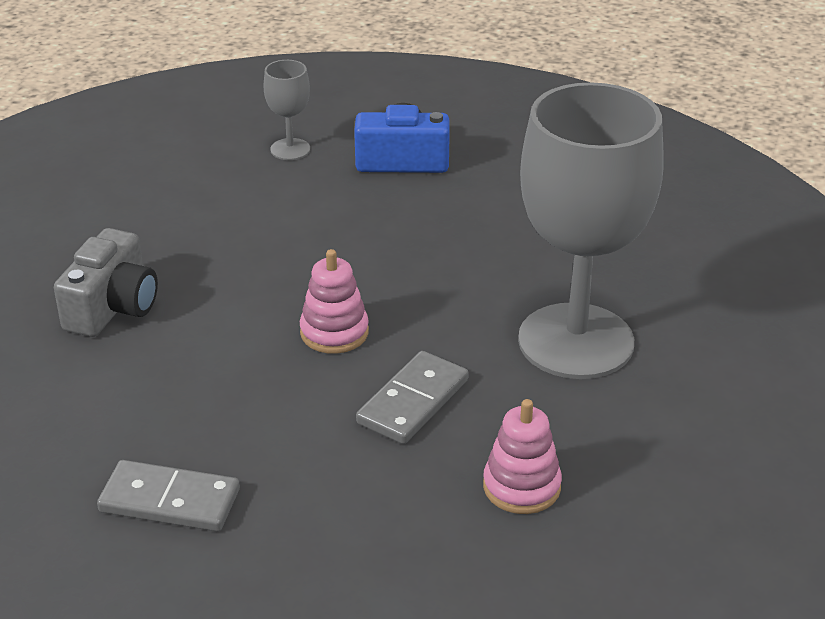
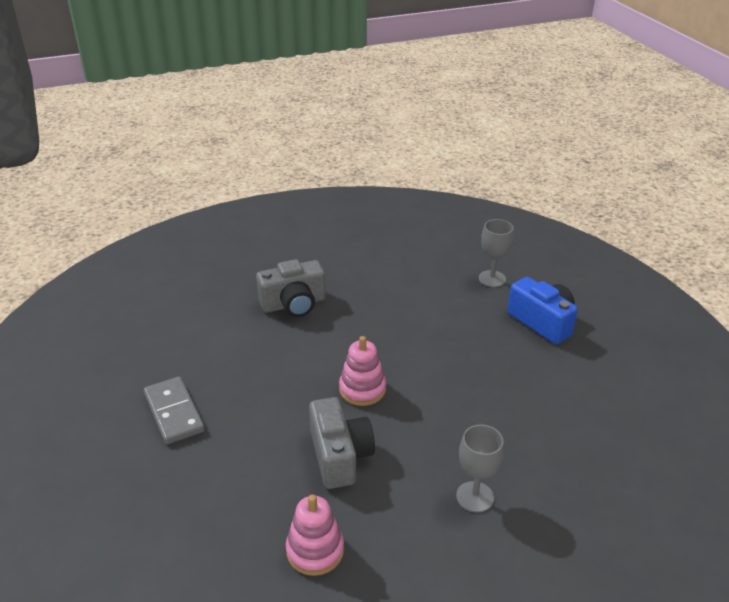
camera: 50 degrees right, 0 degrees up
grey domino [356,351,469,444] -> grey camera [309,397,375,489]
grey goblet [518,82,663,379] -> grey goblet [456,424,504,513], size x0.41

